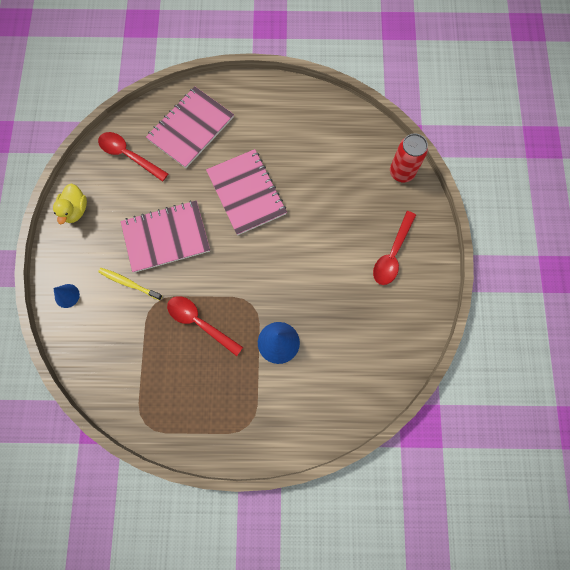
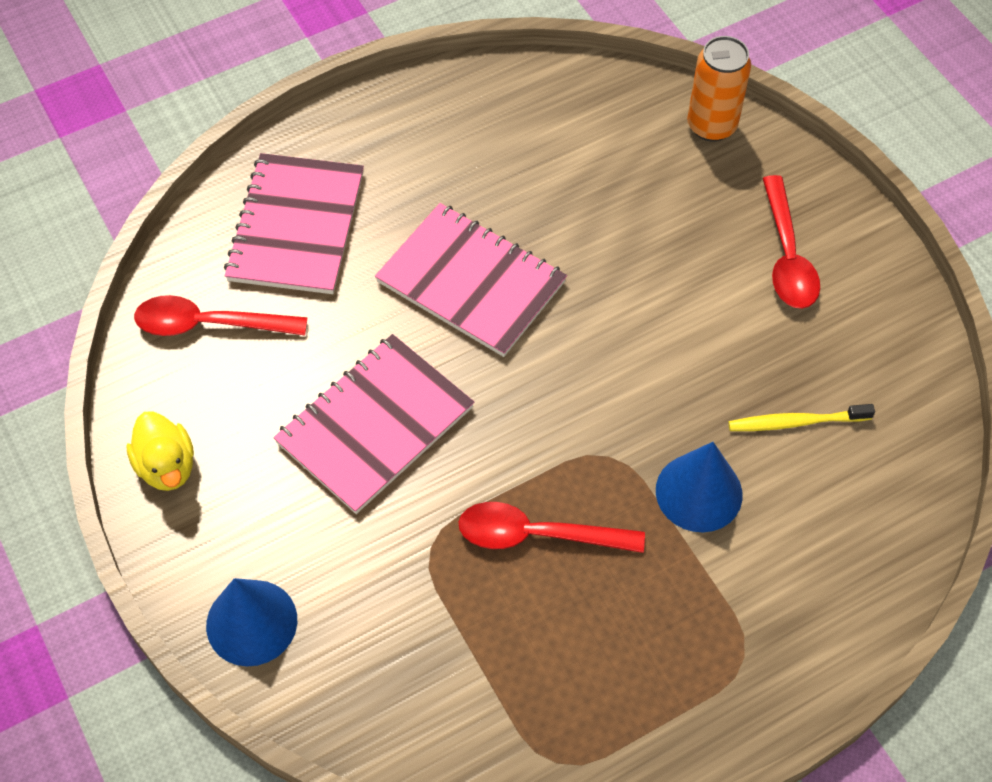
camera: 30 degrees left, 15 degrees down
blue cone [53,284,80,308] -> blue cone [206,578,297,666], size x1.67
yellow toothbrush [98,268,162,300] -> yellow toothbrush moved to [728,404,875,431]
red can [390,134,428,183] -> orange can [687,36,751,142]

